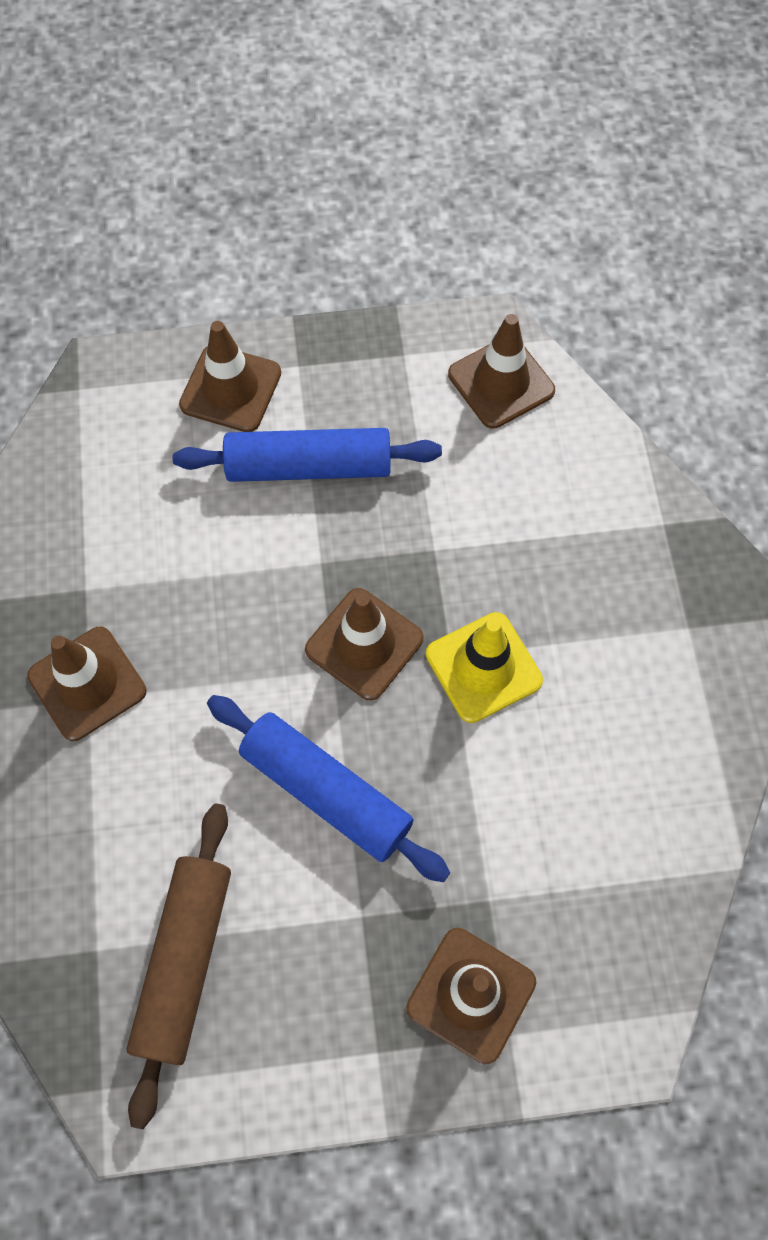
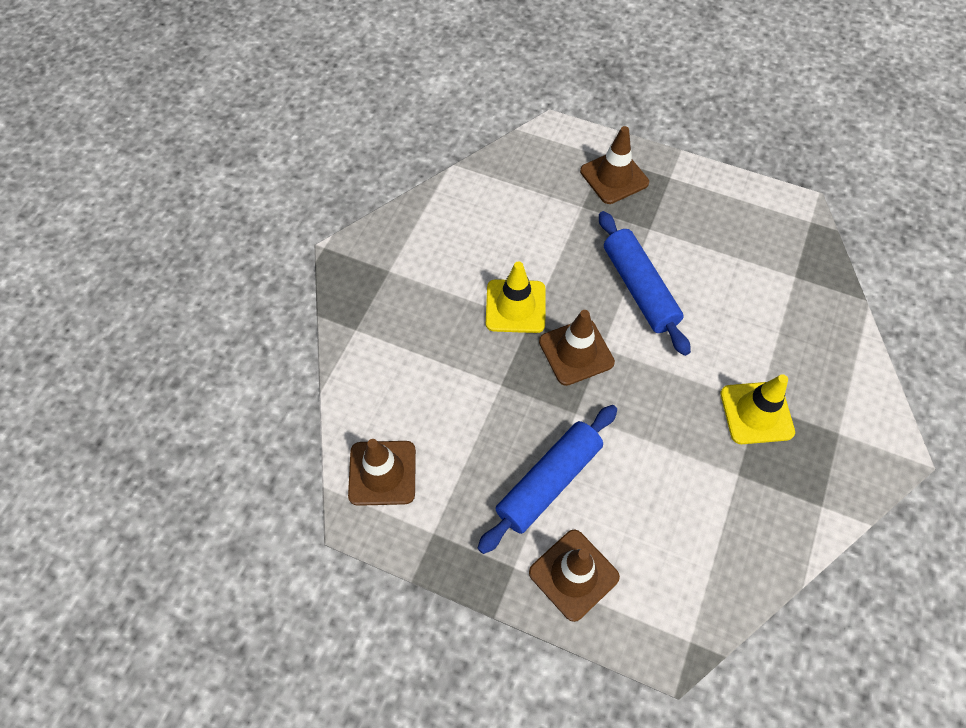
camera: 150 degrees left, 5 degrees down
brown traffic cone [27,627,146,741] -> yellow traffic cone [720,374,795,444]
brown rolling pin [127,803,231,1129] -> none
blue rolling pin [173,428,442,482] -> blue rolling pin turned 75 degrees counterclockwise [477,405,617,554]

